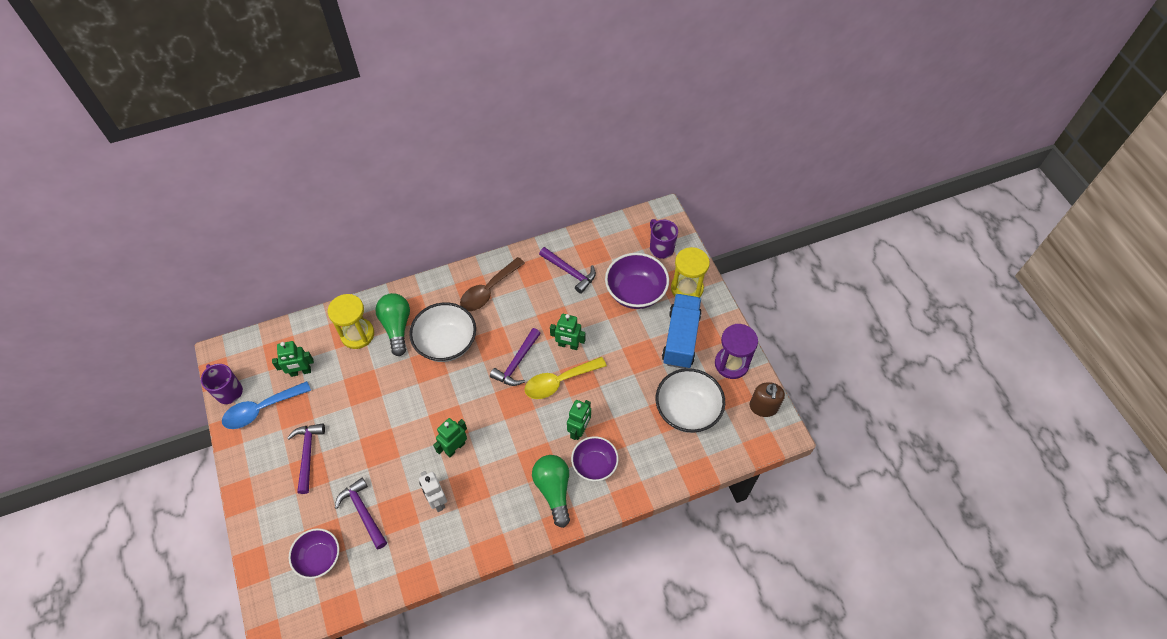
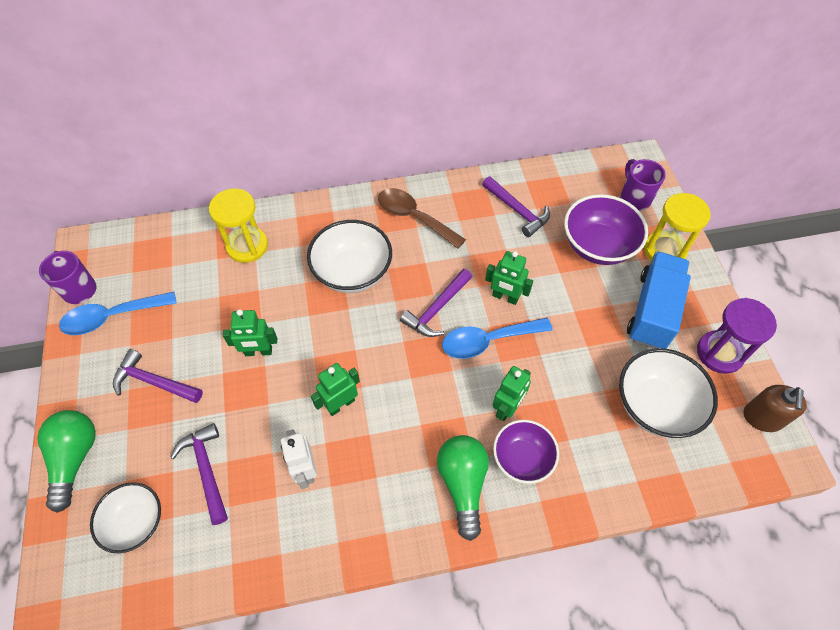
camera: 10 degrees right, 0 degrees up
green robot [272,341,314,377] -> green robot moved to [223,309,277,356]
purple hammer [287,424,325,494] -> purple hammer turned 75 degrees counterclockwise [113,349,203,403]
purple bowl [289,528,339,579] -> white bowl [90,482,161,553]
green light bulb [375,293,410,356] -> green light bulb moved to [37,410,96,513]
brown spoon [460,257,525,311] -> brown spoon turned 75 degrees clockwise [378,188,466,249]
yellow spoon [524,357,607,399] -> blue spoon [442,318,553,359]

